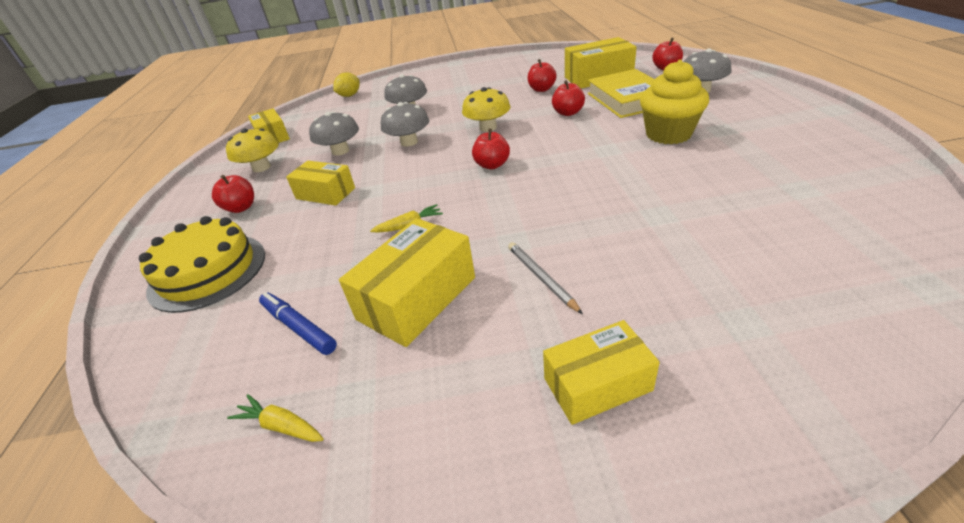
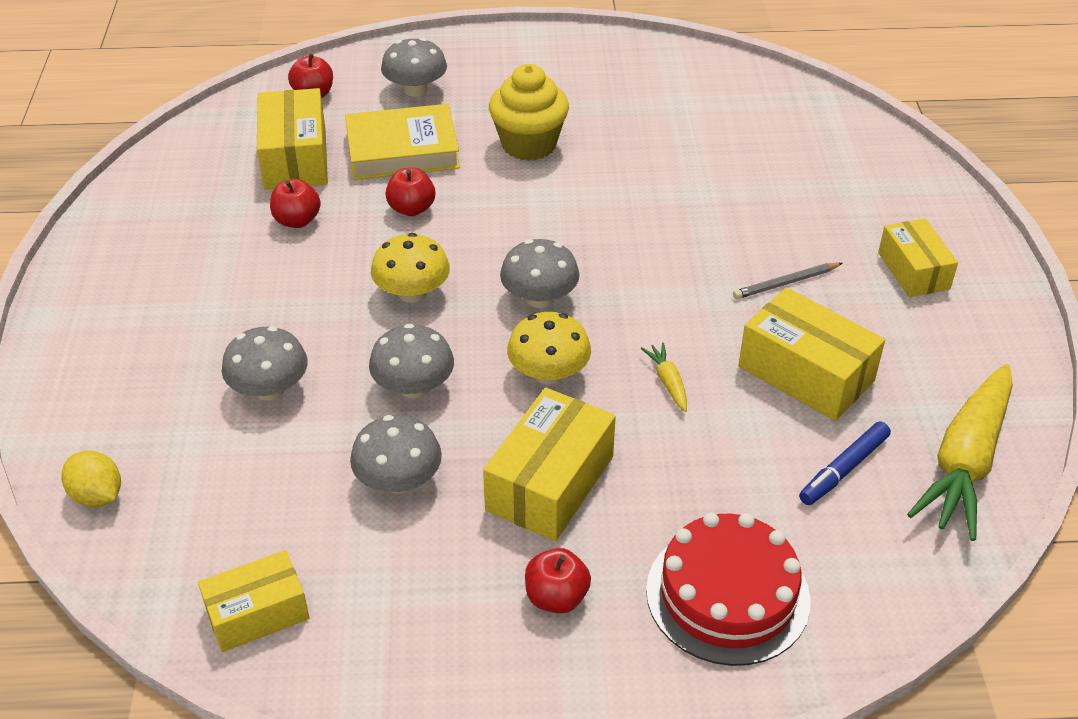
camera: 90 degrees left, 5 degrees up
yellow cake [139,216,265,313] -> red cake [646,512,811,666]
yellow mushroom [226,128,279,172] -> yellow mushroom moved to [507,312,591,385]
yellow carrot [227,394,324,442] -> yellow carrot [907,364,1013,541], size x2.40
yellow box [286,161,355,206] -> yellow box [483,388,616,541], size x1.50
red apple [472,129,510,169] -> grey mushroom [500,239,580,308]

